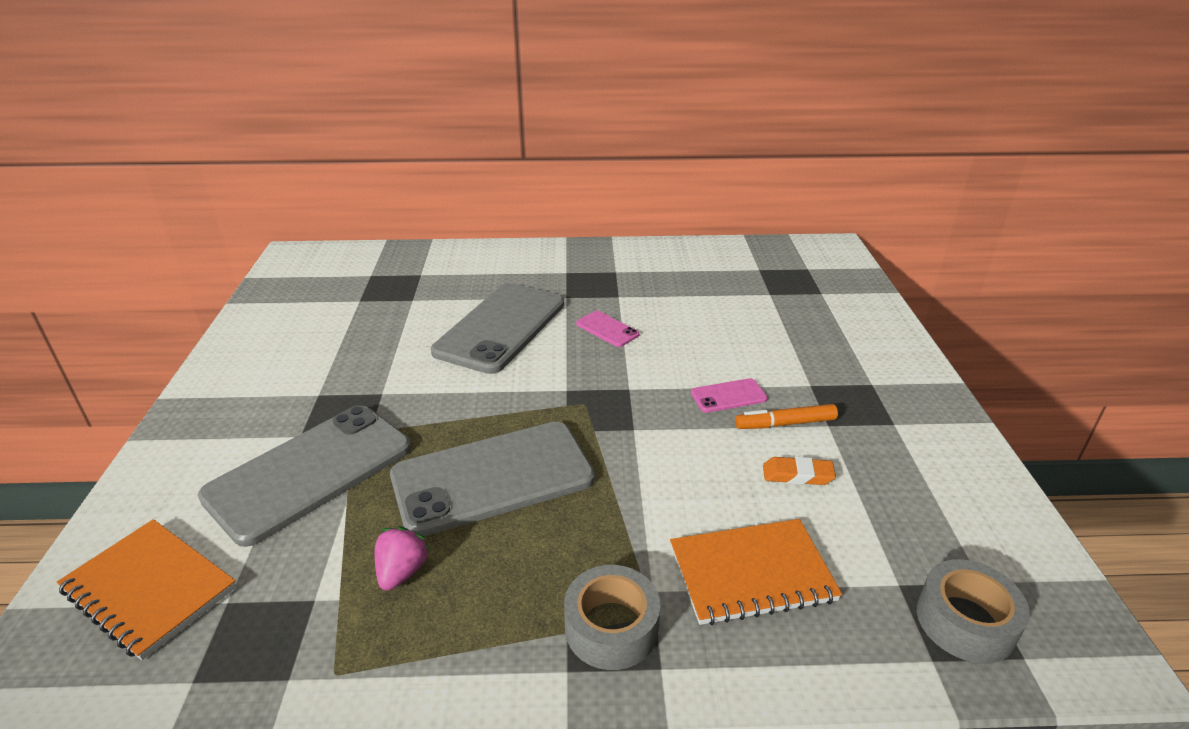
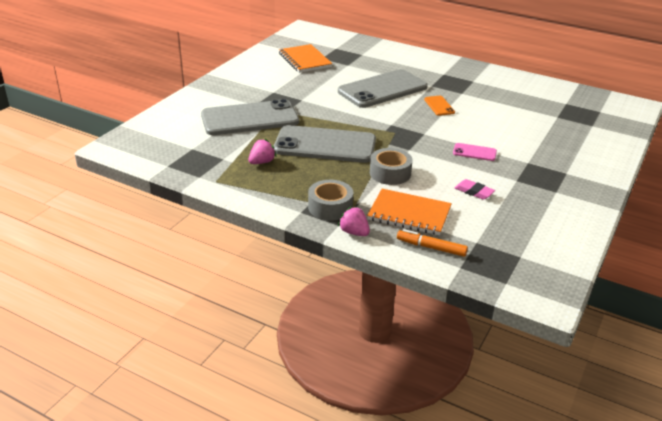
camera: 30 degrees right, 0 degrees up
orange notebook [57,519,237,660] -> orange notebook moved to [279,44,332,73]
pink phone [576,311,640,347] -> orange phone [424,96,455,116]
orange marker [735,404,838,429] -> orange marker moved to [397,229,468,257]
orange eraser [763,457,836,485] -> pink eraser [455,179,495,200]
grey tape [917,559,1030,664] -> grey tape moved to [370,148,412,185]
none -> pink strawberry [338,206,370,236]

